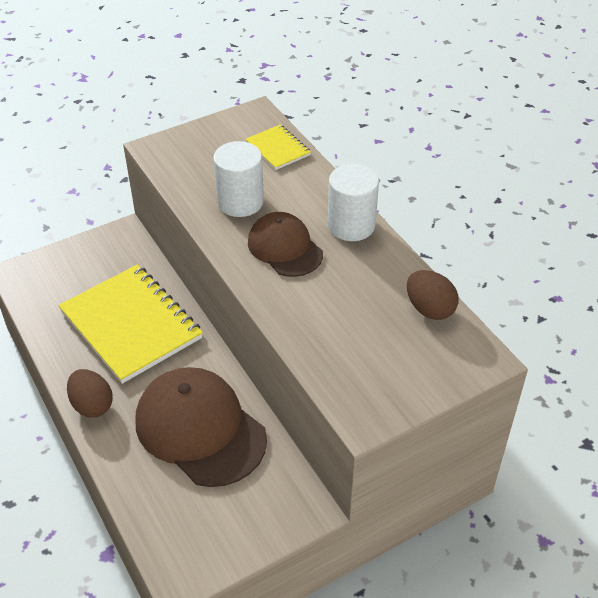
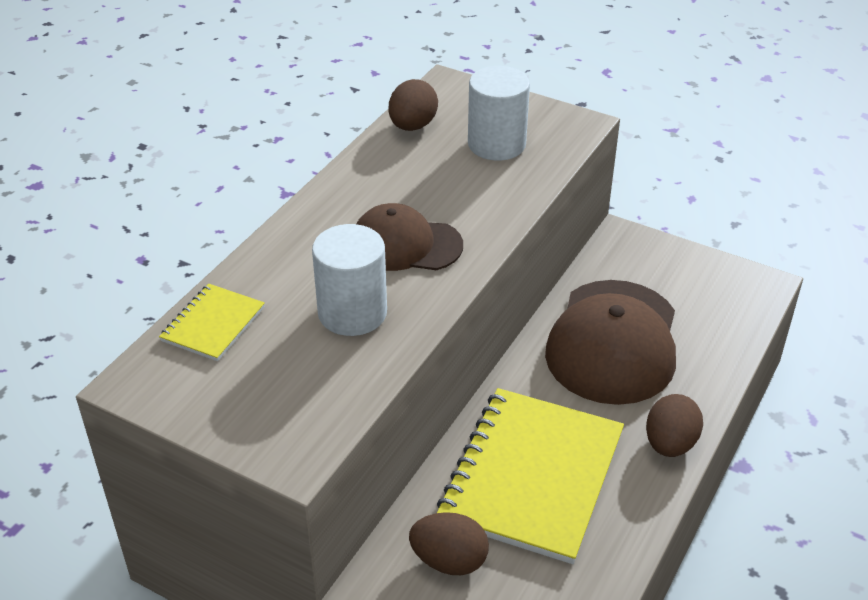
camera: 120 degrees left, 5 degrees down
brown cap [248,212,323,277] -> brown cap turned 75 degrees clockwise [357,203,463,271]
white cylinder [328,164,379,241] -> white cylinder moved to [468,66,530,161]
none -> brown egg [409,512,489,575]

